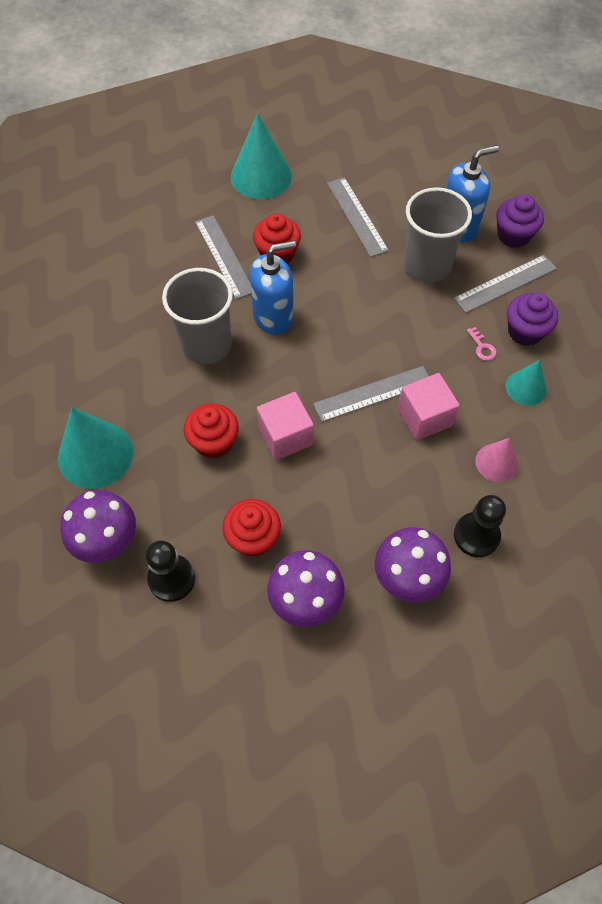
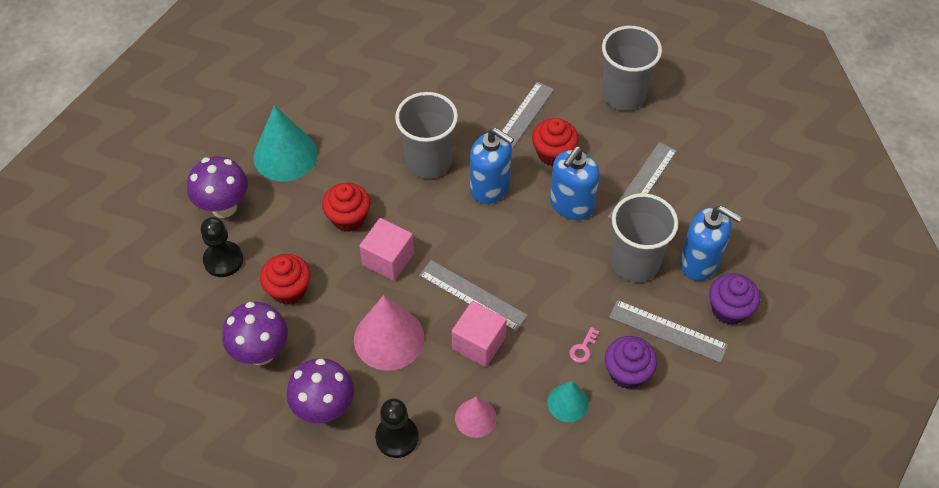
camera: 55 degrees right, 5 degrees down
turquoise cone [231,113,292,199] -> grey cup [602,26,662,111]
none -> pink cone [354,295,424,370]
none -> blue soap dispenser [550,146,600,220]

